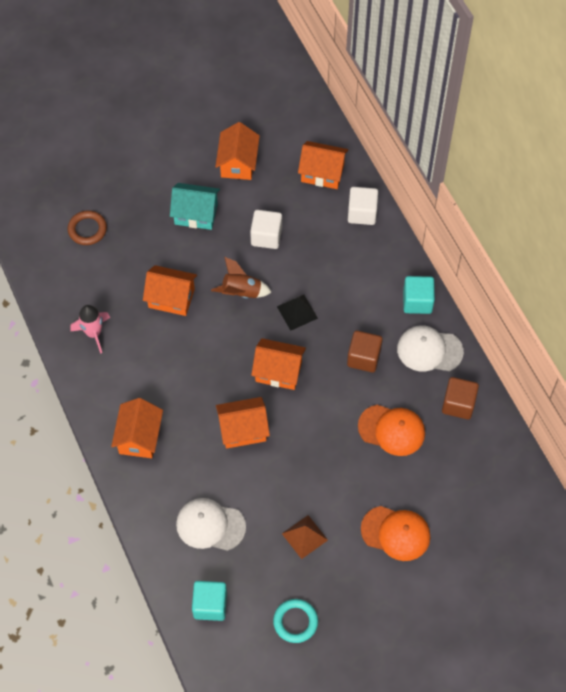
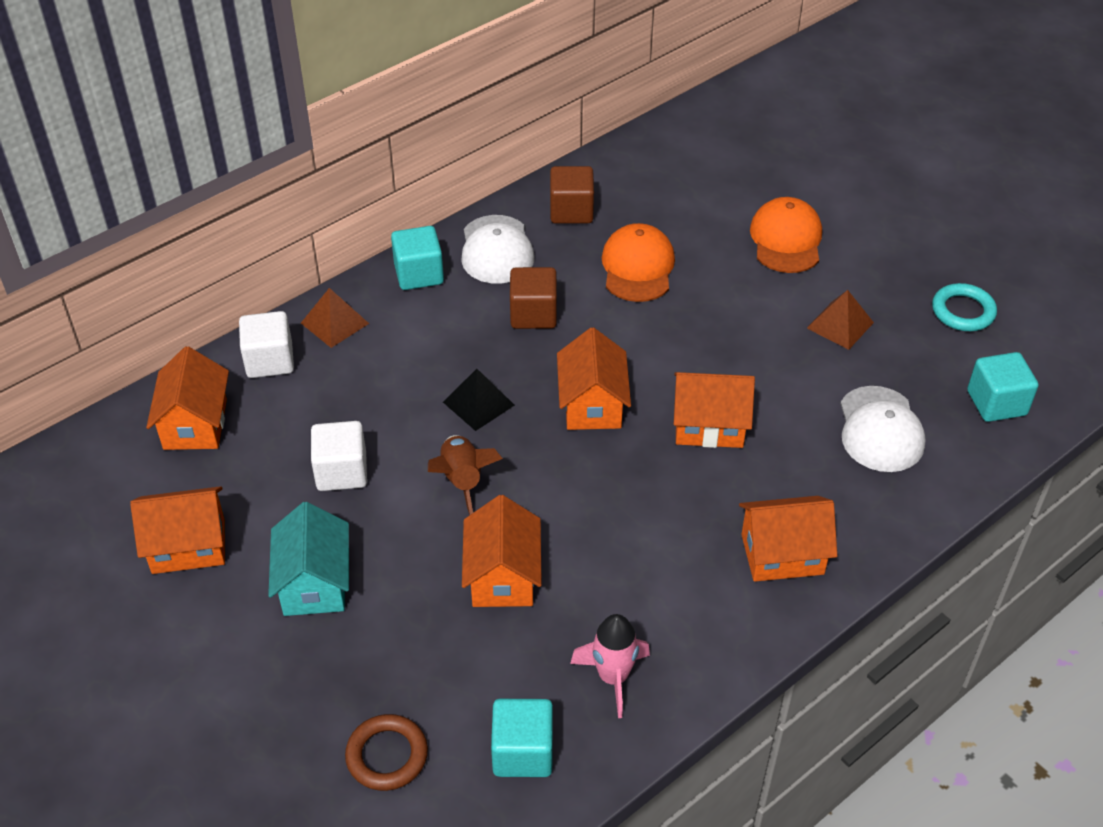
camera: 105 degrees left, 15 degrees down
orange house [216,397,270,449] -> orange house turned 60 degrees counterclockwise [674,372,755,448]
none -> brown pyramid [301,288,369,348]
none -> turquoise cube [491,699,553,777]

